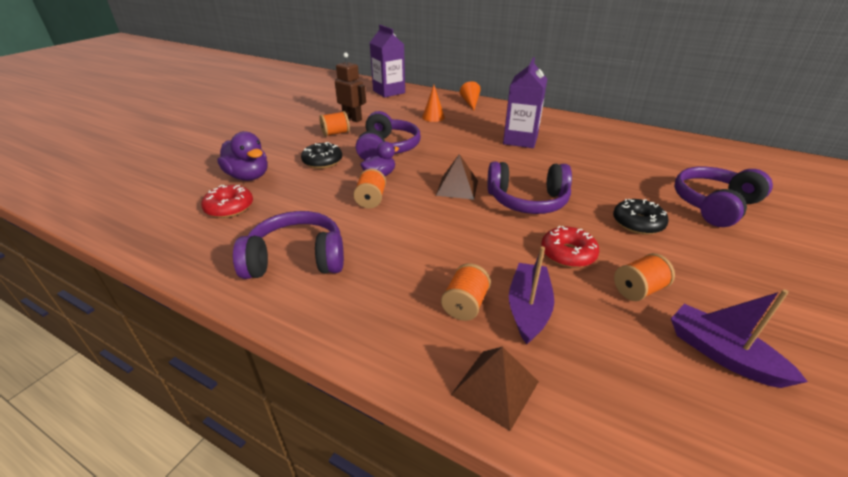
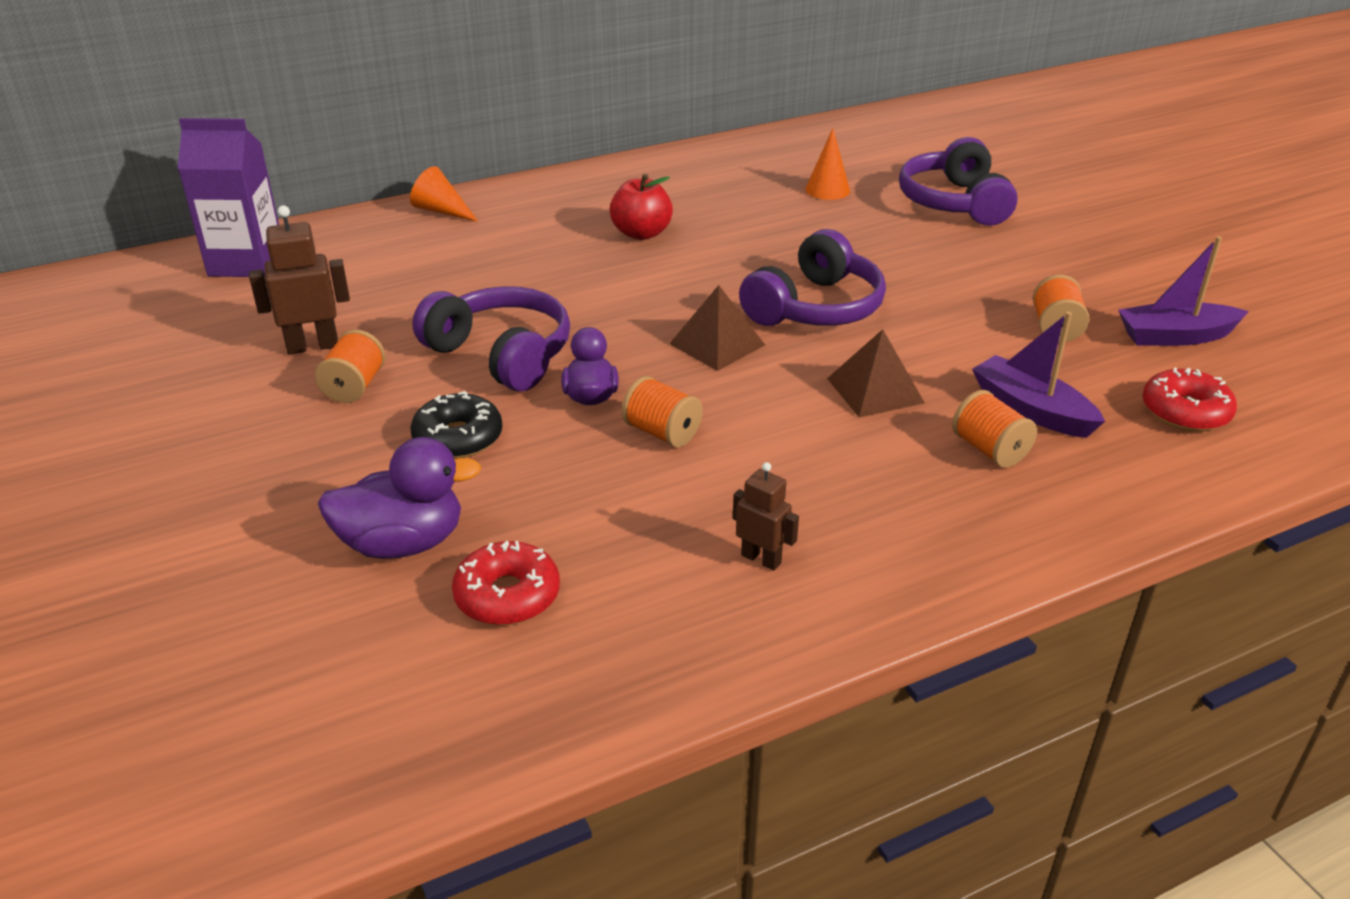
camera: 55 degrees left, 0 degrees up
purple headphones [233,211,344,279] -> brown robot [733,462,799,571]
orange cone [422,85,445,122] -> orange cone moved to [805,128,850,200]
brown pyramid [451,347,539,431] -> brown pyramid moved to [827,329,925,417]
purple carton [503,57,547,148] -> red apple [610,174,673,240]
red donut [541,226,599,268] -> red donut moved to [1142,368,1237,432]
black donut [613,199,669,235] -> none

